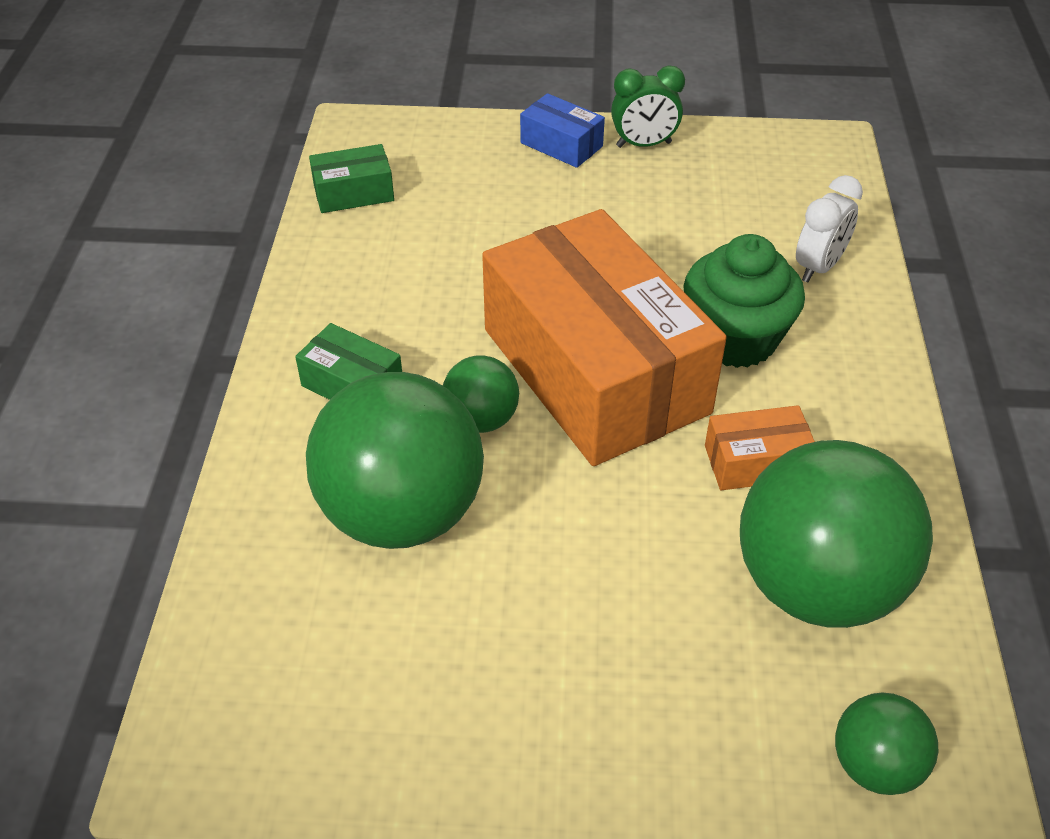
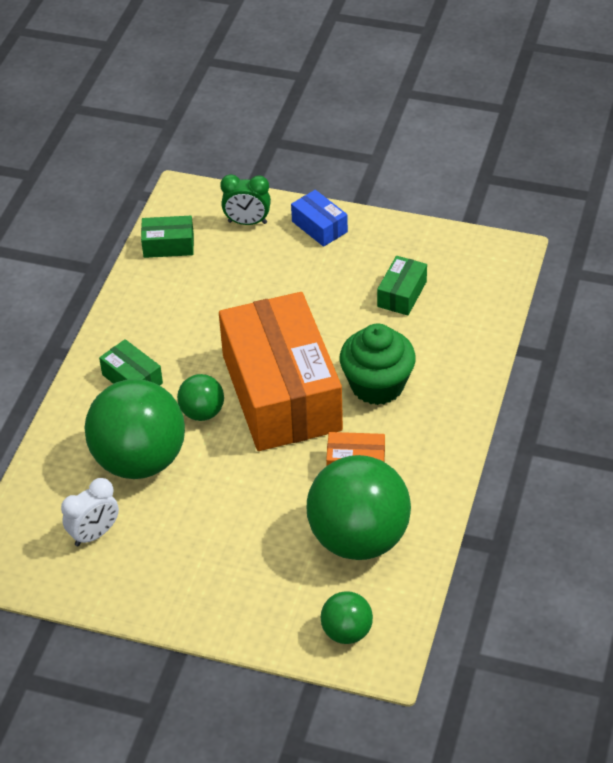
camera: 15 degrees right, 0 degrees up
green clock [611,65,685,148] -> green clock moved to [220,174,271,225]
white clock [796,175,863,282] -> white clock moved to [61,478,119,546]
none -> green box [377,256,427,315]

